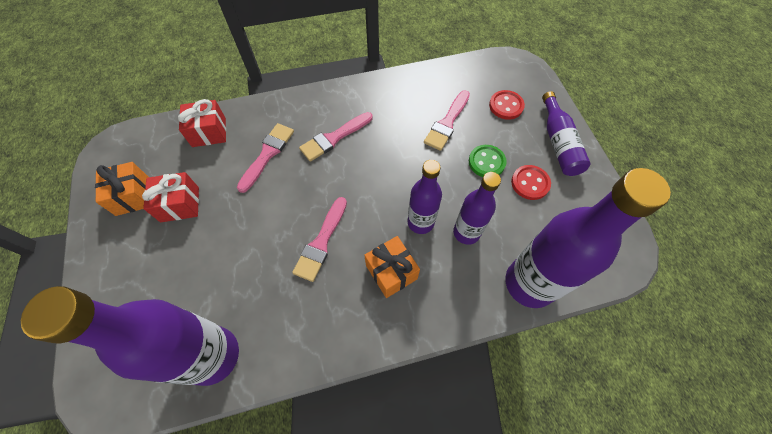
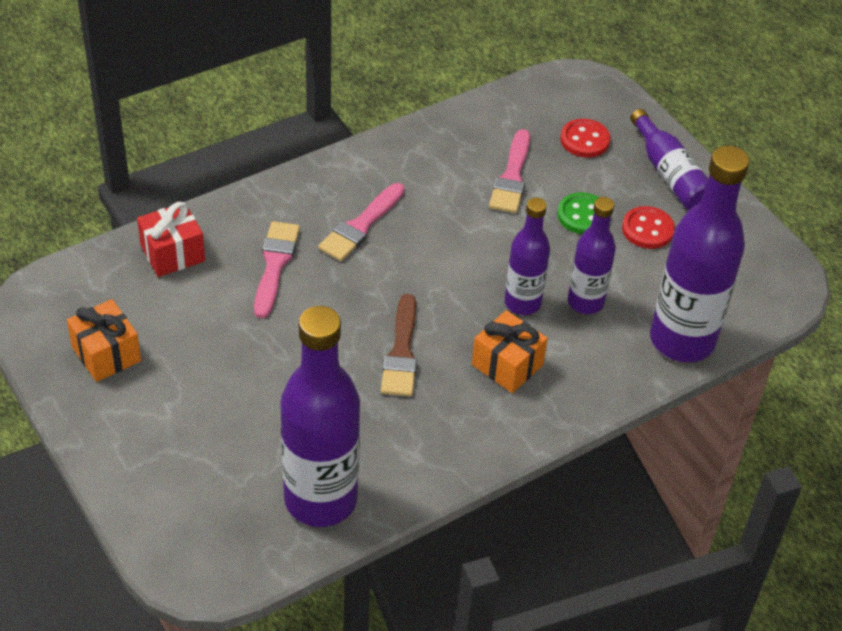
camera: 20 degrees left, 15 degrees down
red gift [142,172,199,222] -> none
pink brush [292,197,347,282] -> brown brush [381,294,417,396]

